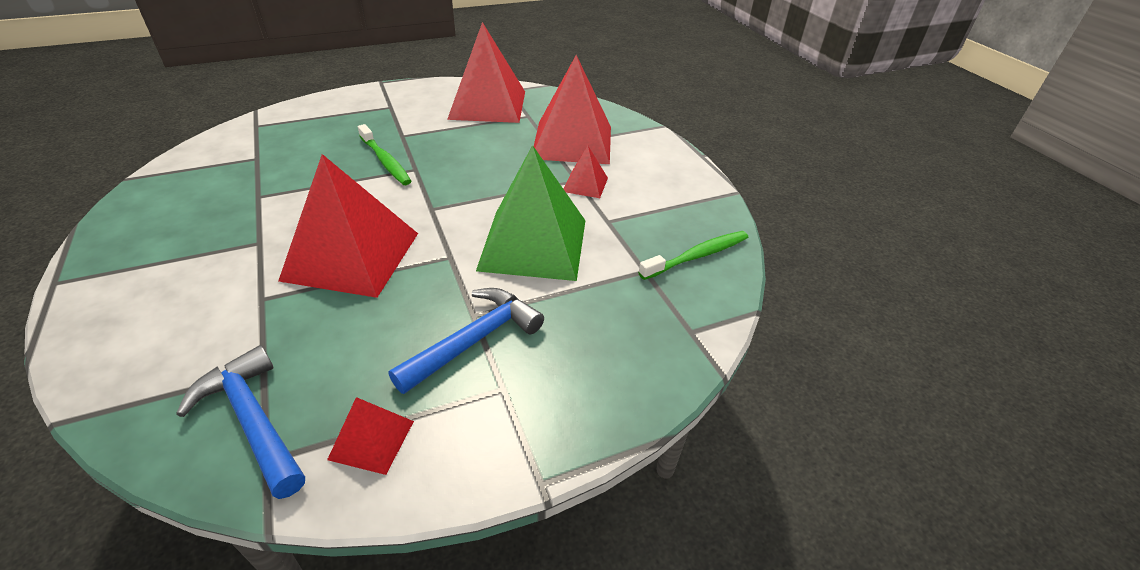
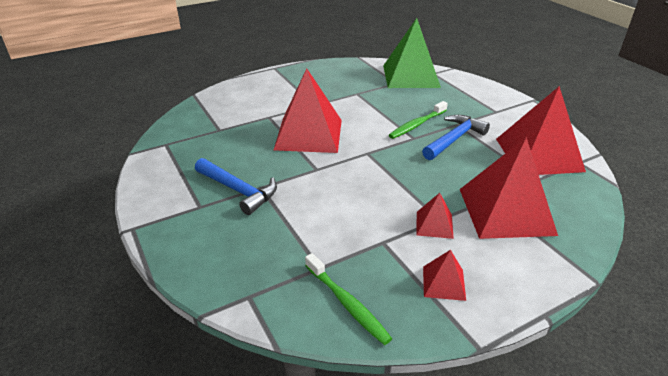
camera: 85 degrees right, 5 degrees down
blue hammer [176,345,305,499] -> blue hammer moved to [422,115,490,160]
red pyramid [327,397,414,475] -> red pyramid moved to [423,250,466,301]
green pyramid [476,145,585,281] -> green pyramid moved to [383,18,441,88]

